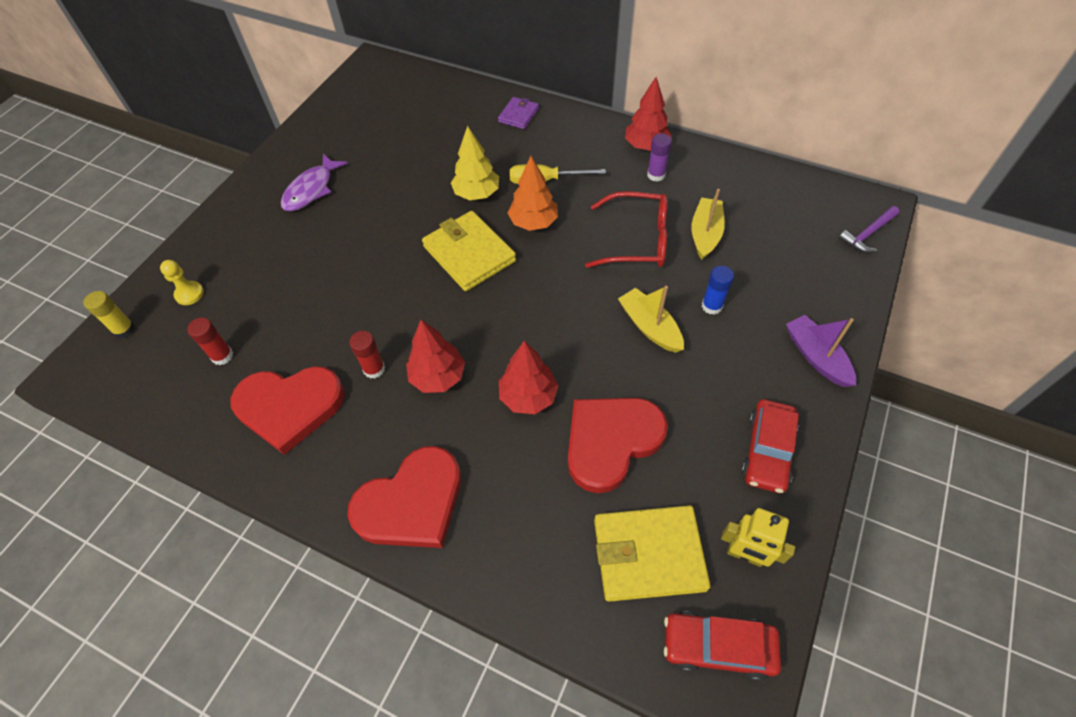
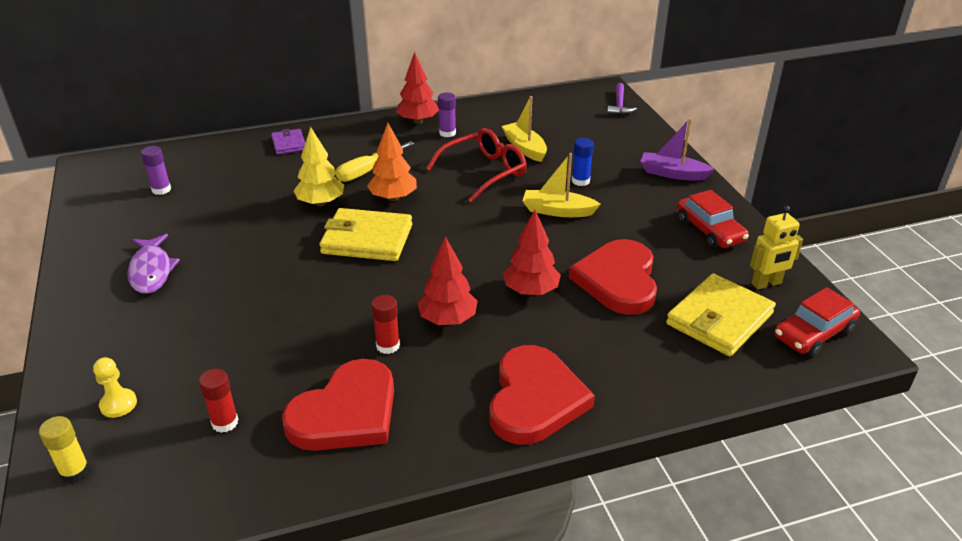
camera: 45 degrees left, 20 degrees down
none -> purple glue stick [141,146,171,195]

